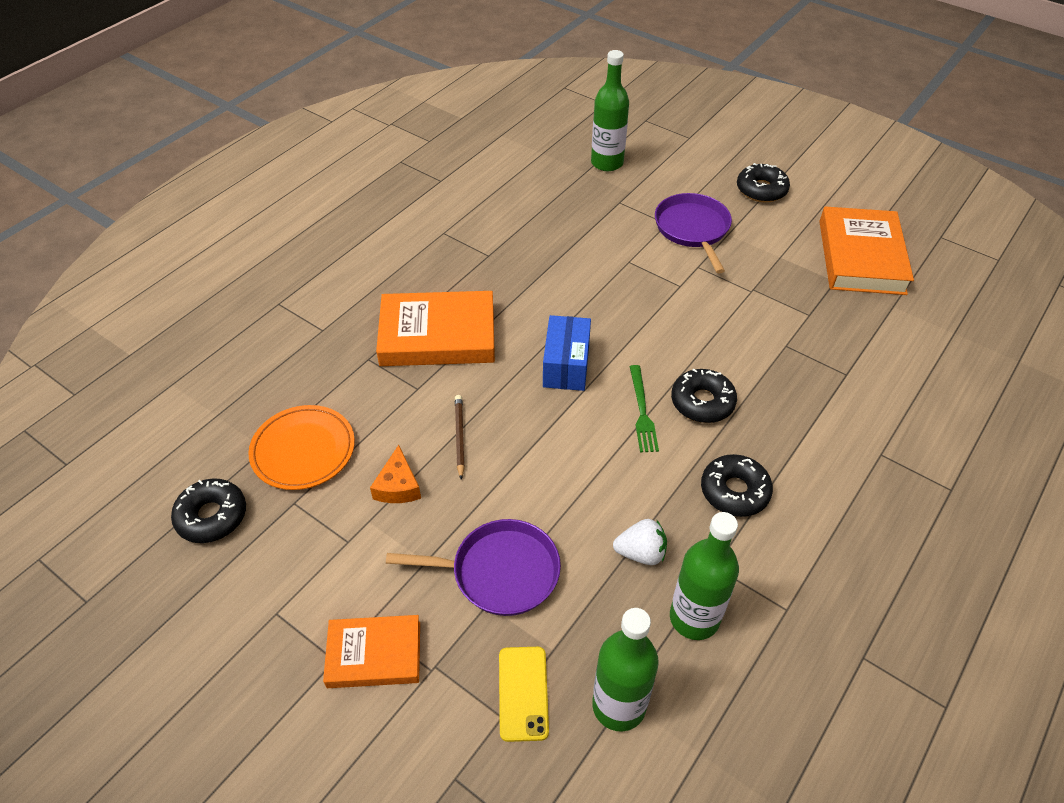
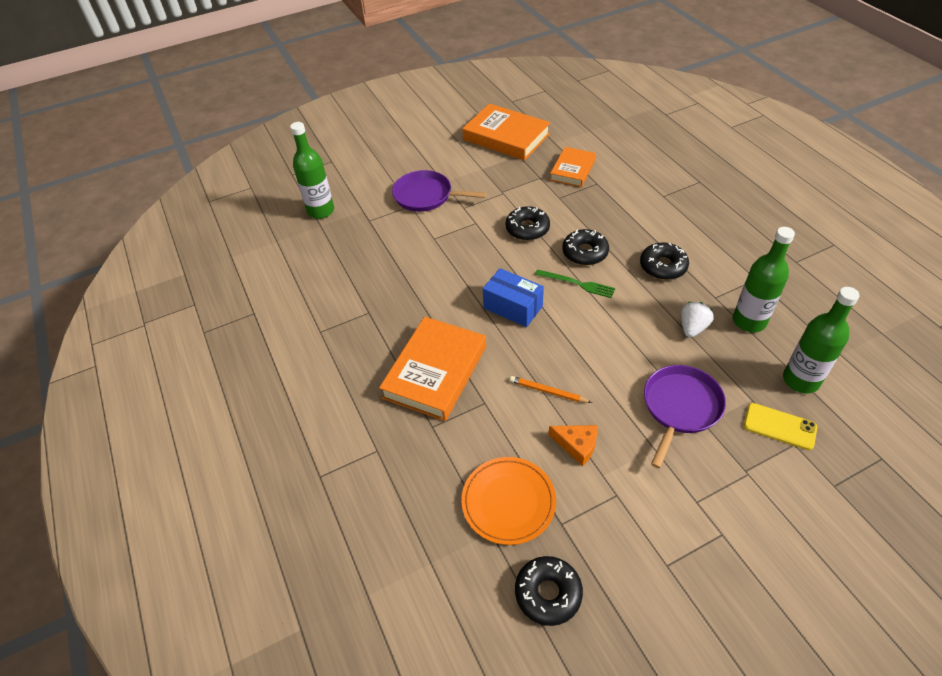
camera: 60 degrees left, 0 degrees up
orange book [323,615,420,688] -> orange book moved to [550,147,596,187]
brown pencil [455,395,465,480] -> orange pencil [510,376,592,403]
black donut [737,163,790,202] -> black donut moved to [505,206,550,241]

